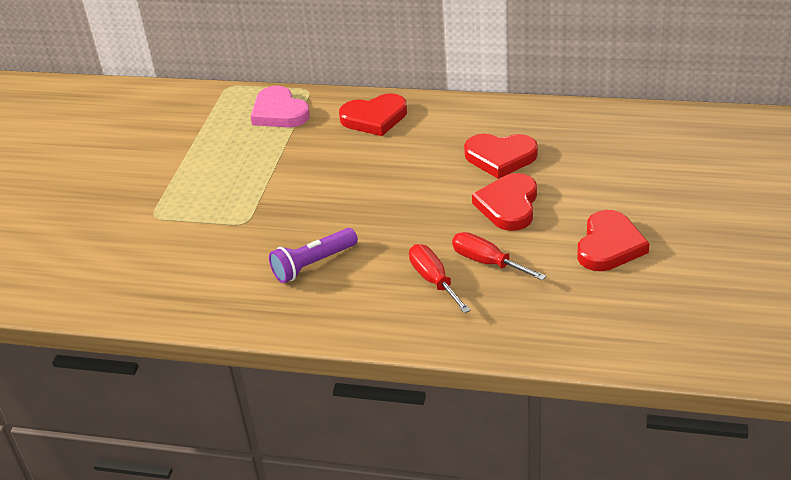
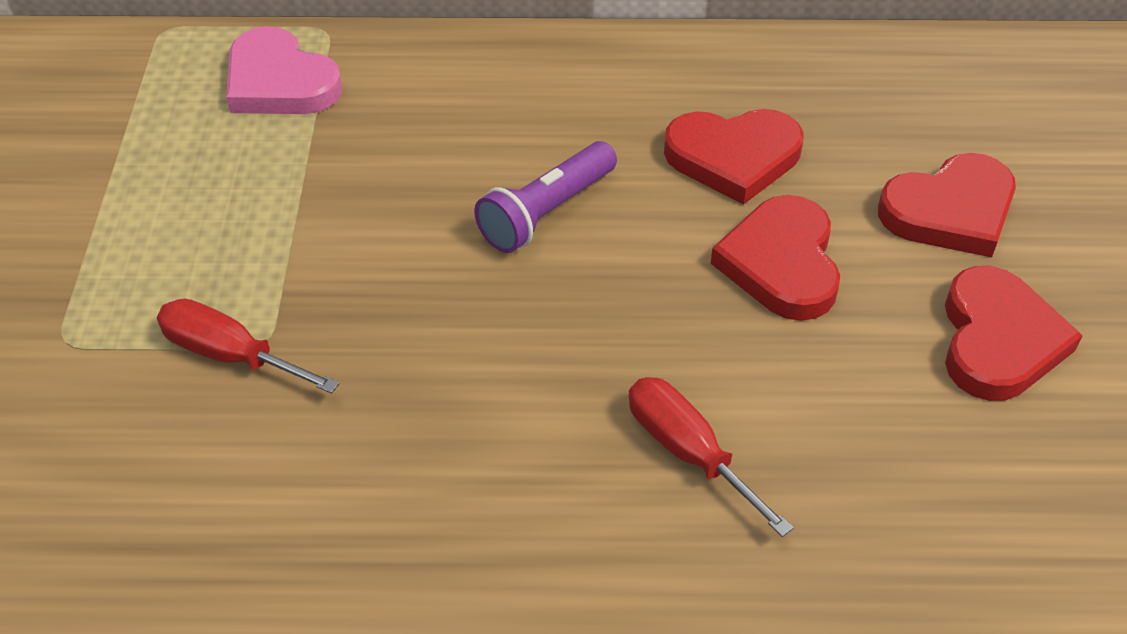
camera: 15 degrees left, 10 degrees up
purple flashlight [269,228,358,283] -> purple flashlight moved to [474,141,617,253]
red heart [339,93,407,136] -> red heart moved to [878,153,1016,257]
red screwdriver [452,232,547,281] -> red screwdriver moved to [157,299,340,394]

